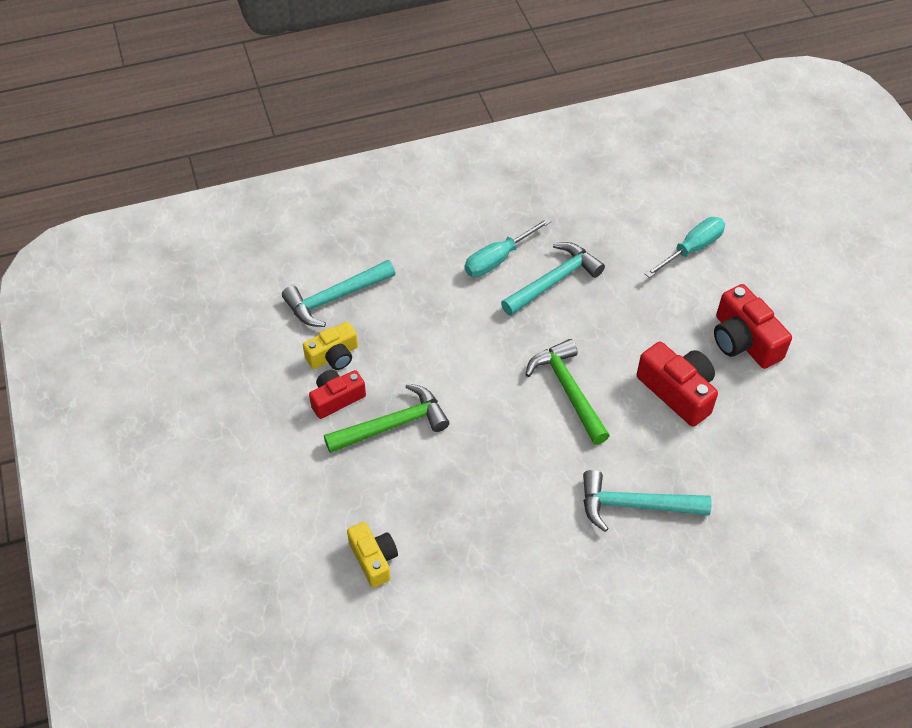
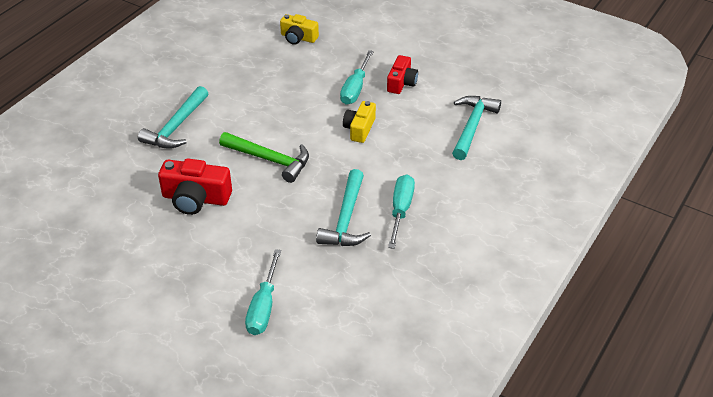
camera: 140 degrees right, 10 degrees down
yellow camera [303,322,358,370] -> yellow camera moved to [343,101,376,143]
green hammer [324,383,449,453] -> turquoise screwdriver [340,50,374,105]
turquoise hammer [583,470,712,532] -> turquoise hammer turned 150 degrees clockwise [138,86,209,149]
red camera [714,284,792,369] -> none

